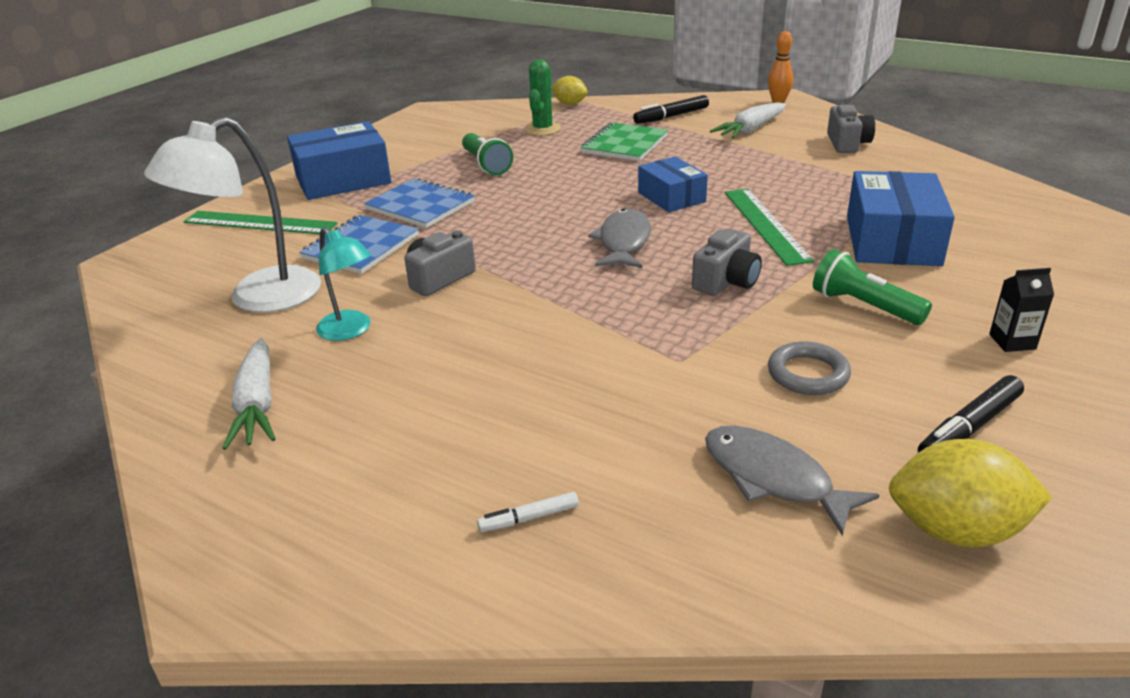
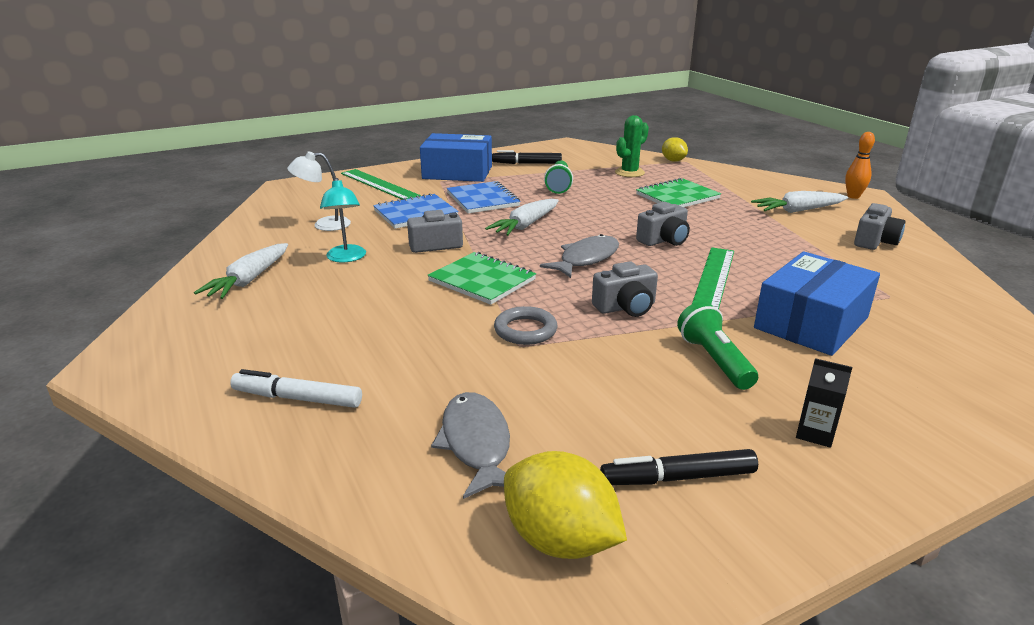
camera: 30 degrees right, 5 degrees down
white lamp [144,117,321,313] -> white lamp [287,152,351,231], size x0.58
white marker [477,492,579,532] -> white marker [230,369,362,408], size x1.72
black marker [633,95,709,124] -> black marker moved to [492,150,562,164]
blue box [638,156,708,212] -> grey camera [636,202,690,246]
grey ring [768,341,851,395] -> grey ring moved to [494,306,558,345]
none -> green notebook [427,252,536,305]
none -> white carrot [485,199,559,236]

